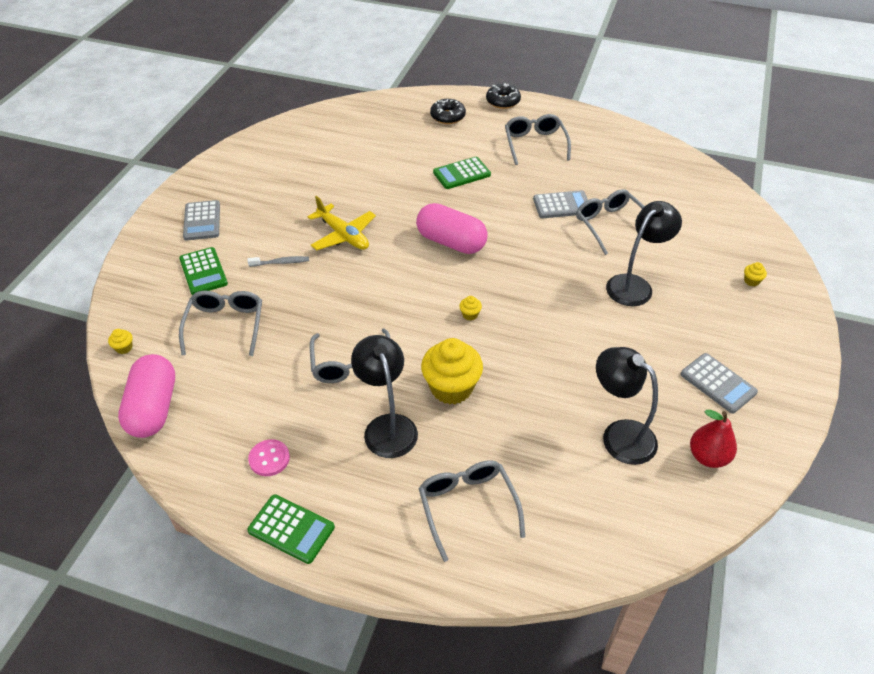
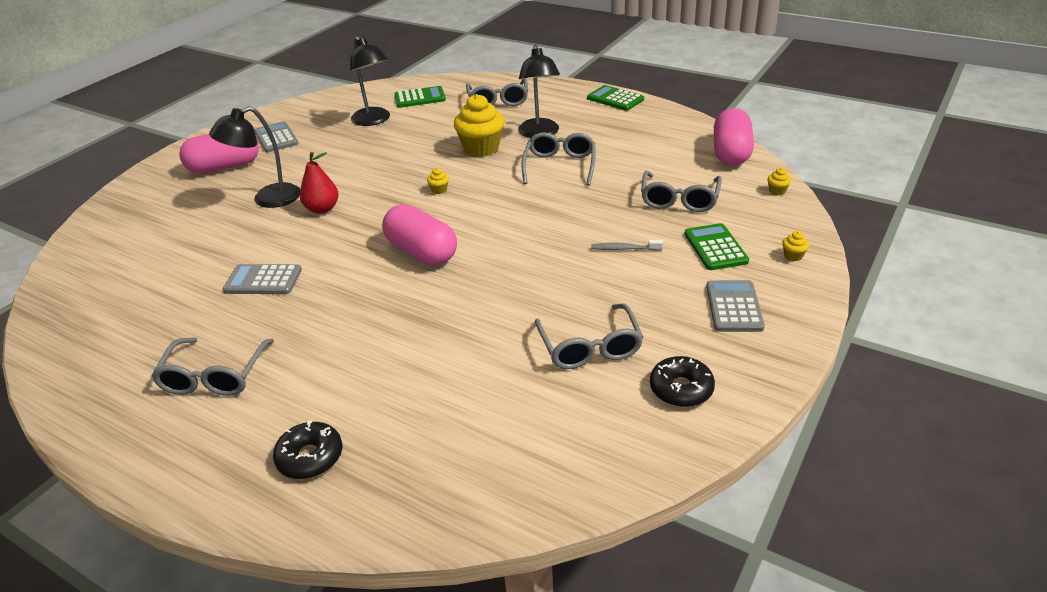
camera: 165 degrees left, 10 degrees down
pink button [248,439,290,476] -> none
yellow plane [308,196,376,250] -> none
green calculator [433,157,491,189] -> green calculator moved to [394,86,446,108]
black donut [486,83,521,109] -> black donut moved to [650,356,715,407]
grey glasses [576,189,645,255] -> grey glasses moved to [535,303,643,369]
red pear [690,410,737,468] -> red pear moved to [299,152,339,214]
yellow cupcake [744,262,767,286] -> yellow cupcake moved to [782,231,809,261]
none -> pink capsule [179,134,259,174]

